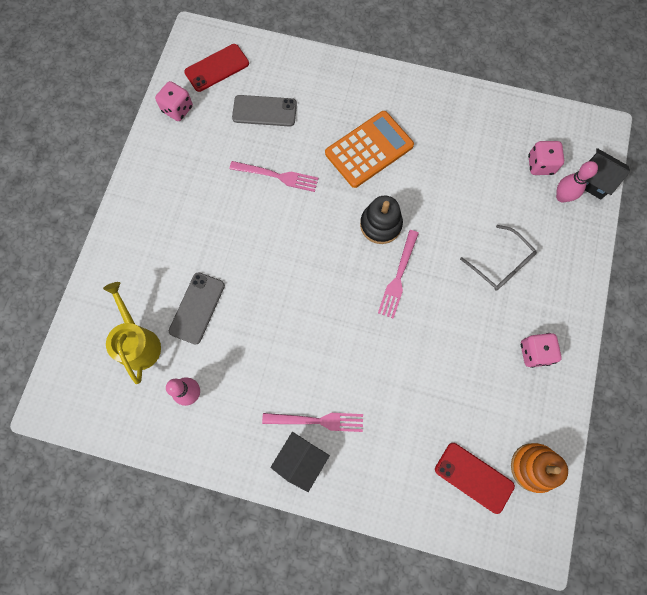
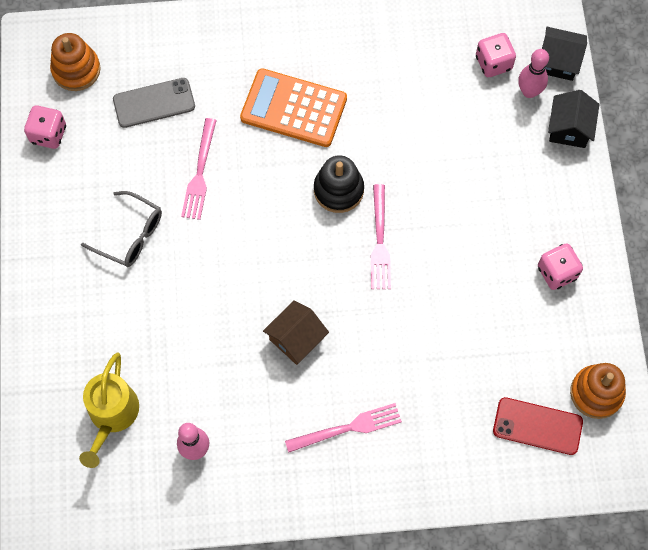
camera: 20 degrees left, 5 degrees down
yellow watering can [103,282,161,384] -> yellow watering can turned 135 degrees counterclockwise [79,352,139,468]
grey phone [169,272,225,345] -> none
red phone [184,44,249,92] -> orange stacking toy [50,33,101,91]
pink fork [229,161,318,192] -> pink fork turned 105 degrees clockwise [181,118,217,220]
black house [270,432,330,492] -> black house moved to [548,90,599,148]
orange calculator [325,111,414,188] -> orange calculator turned 105 degrees counterclockwise [240,68,347,147]
grey glasses [460,225,537,291] -> grey glasses moved to [81,191,162,267]
none -> brown house [263,300,329,365]

